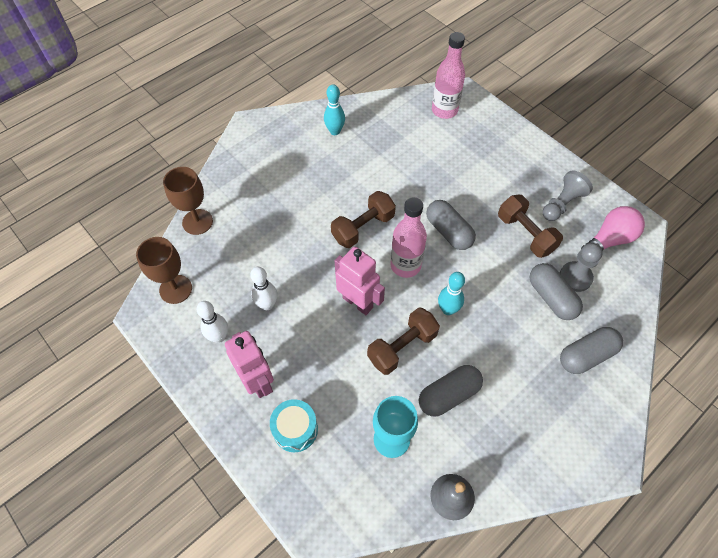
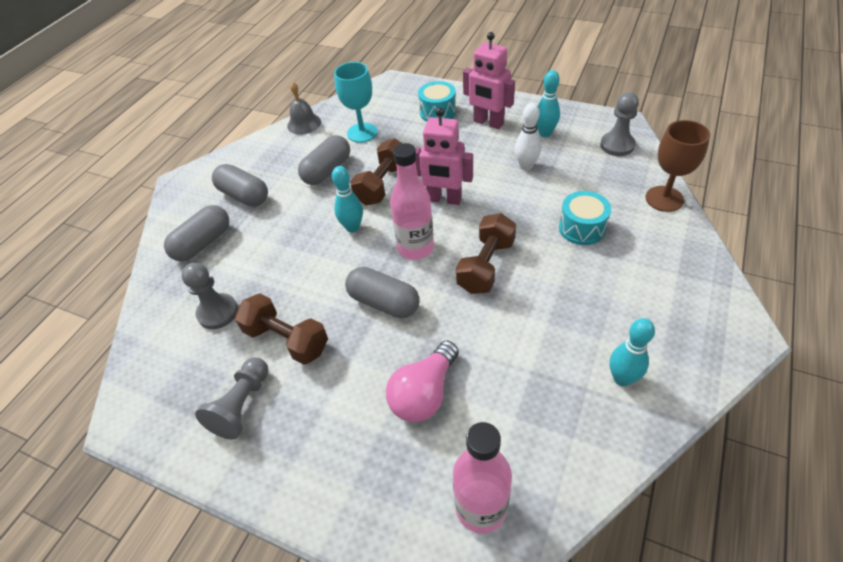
camera: 160 degrees right, 10 degrees down
brown goblet [136,237,192,304] -> grey pawn [600,92,639,156]
white bowling pin [197,301,228,343] -> turquoise bowling pin [536,70,560,137]
grey capsule [529,263,583,320] -> grey capsule moved to [212,164,268,207]
pink light bulb [581,206,645,251] -> pink light bulb moved to [386,341,459,422]
none -> turquoise drum [559,191,611,245]

